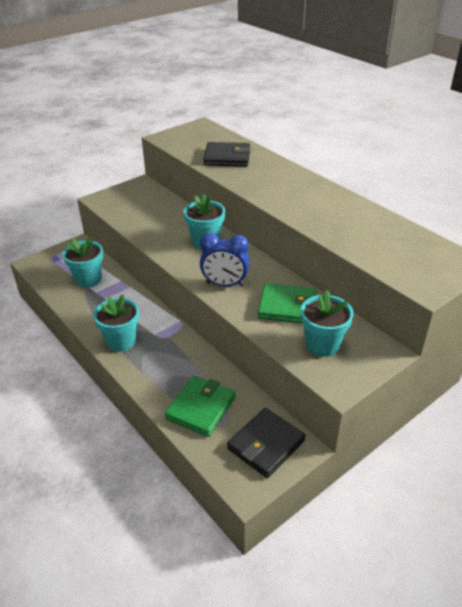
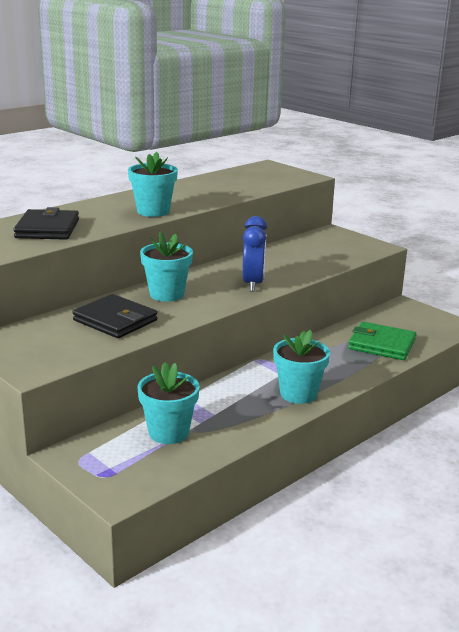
camera: 95 degrees left, 15 degrees down
black wallet [227,408,306,478] -> black wallet moved to [73,294,157,338]
green wallet [258,283,317,323] -> none
turquoise flower pot [301,290,354,357] -> turquoise flower pot moved to [128,152,178,217]

